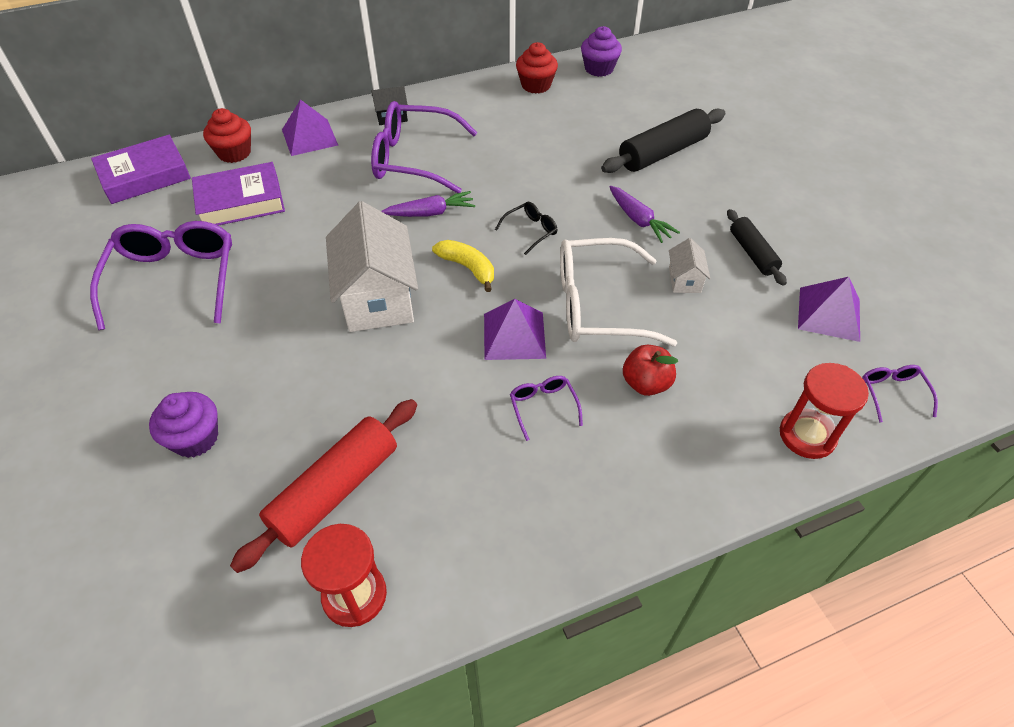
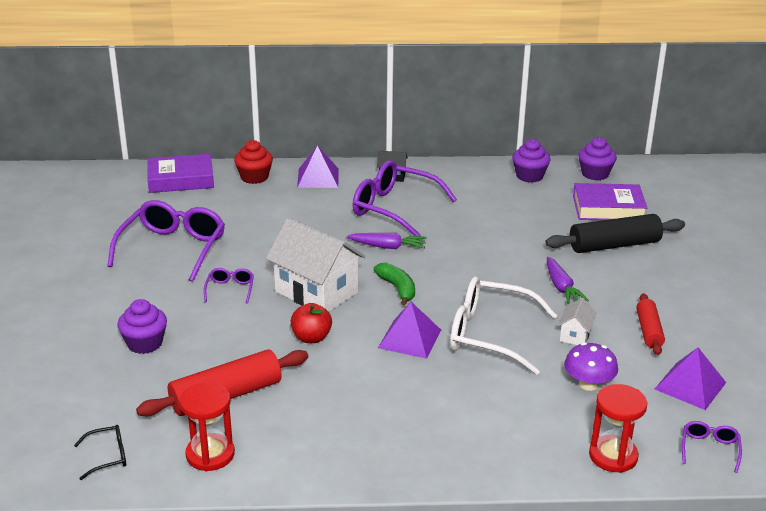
camera: 20 degrees right, 20 degrees down
purple book [192,162,285,226] -> purple book moved to [573,183,647,220]
white house [326,201,418,332] -> white house turned 60 degrees counterclockwise [266,218,366,312]
yellow banana [432,240,494,292] -> green banana [374,263,415,305]
black glasses [495,202,558,255] -> black glasses moved to [74,425,126,480]
purple glasses [510,376,583,441] -> purple glasses moved to [204,268,254,304]
red cupcake [516,42,558,94] -> purple cupcake [512,139,551,183]
red apple [623,345,678,396] -> red apple moved to [291,303,332,343]
black rolling pin [727,209,787,286] -> red rolling pin [636,293,665,355]
none -> purple mushroom [564,342,618,391]

